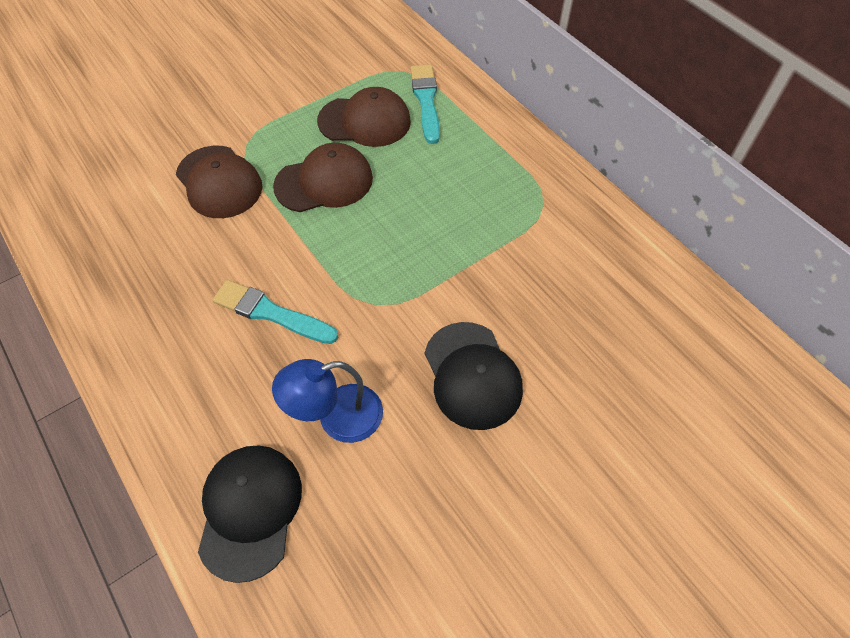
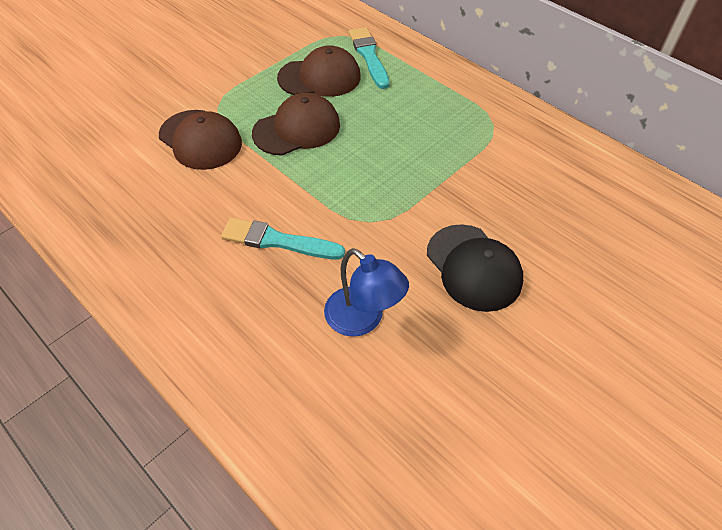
camera: 10 degrees left, 5 degrees down
black cap [198,445,302,583] -> none
blue lamp [272,359,383,443] -> blue lamp turned 105 degrees counterclockwise [324,248,409,337]

